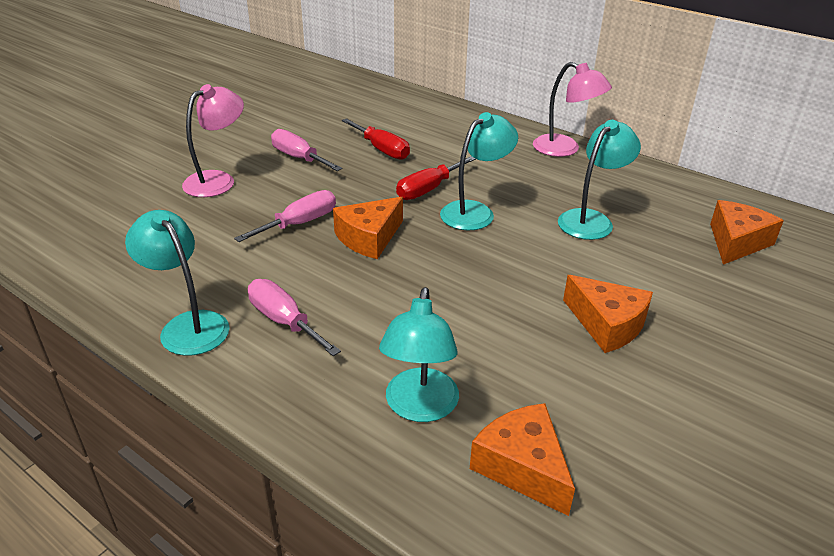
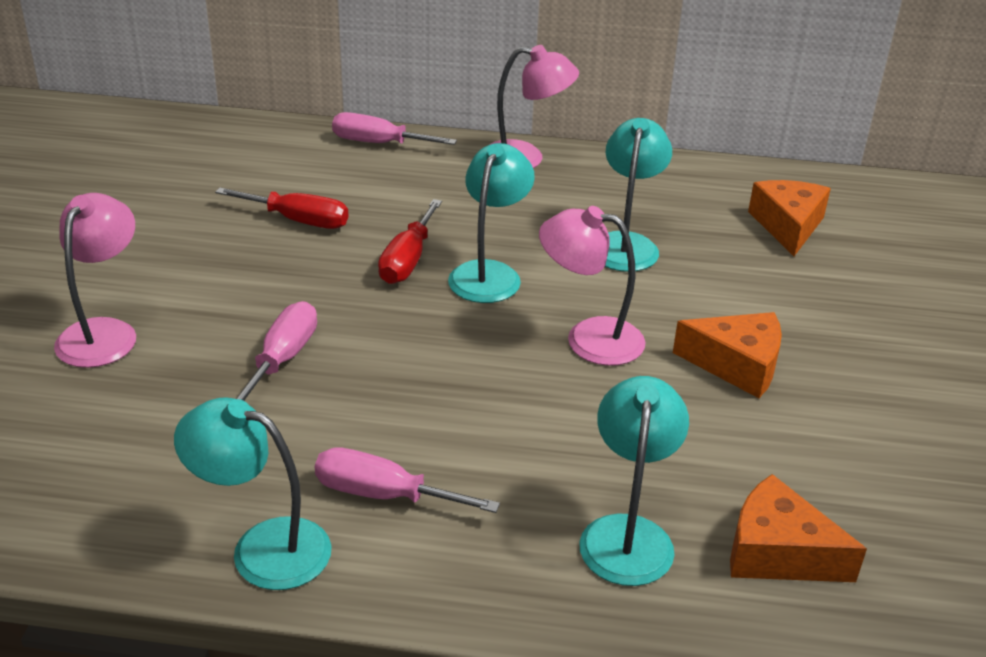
camera: 30 degrees left, 0 degrees up
pink screwdriver [271,129,343,171] -> pink screwdriver moved to [332,112,457,145]
orange cheese [333,197,403,259] -> none
turquoise lamp [379,287,459,422] -> turquoise lamp turned 150 degrees counterclockwise [579,376,689,586]
none -> pink lamp [539,206,646,366]

